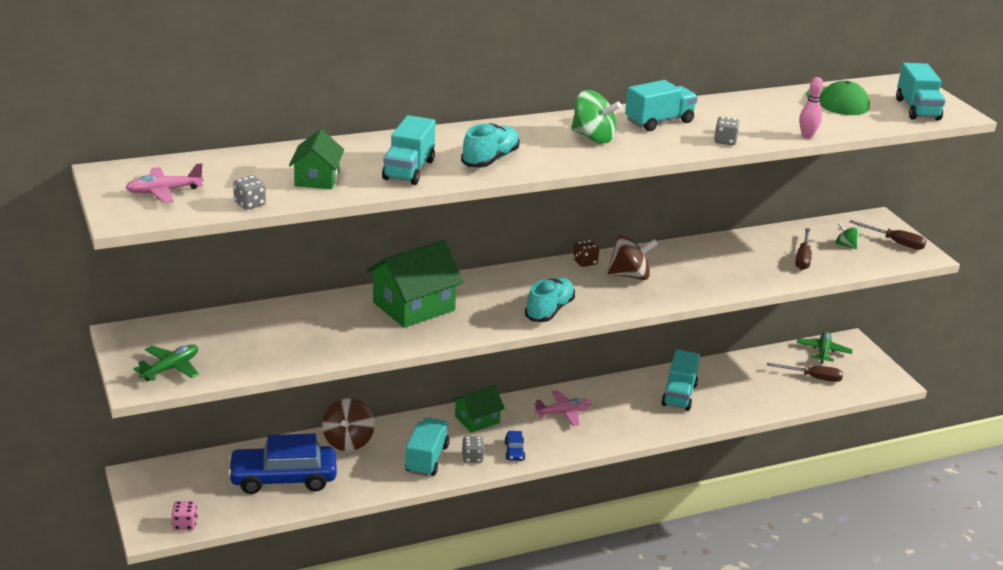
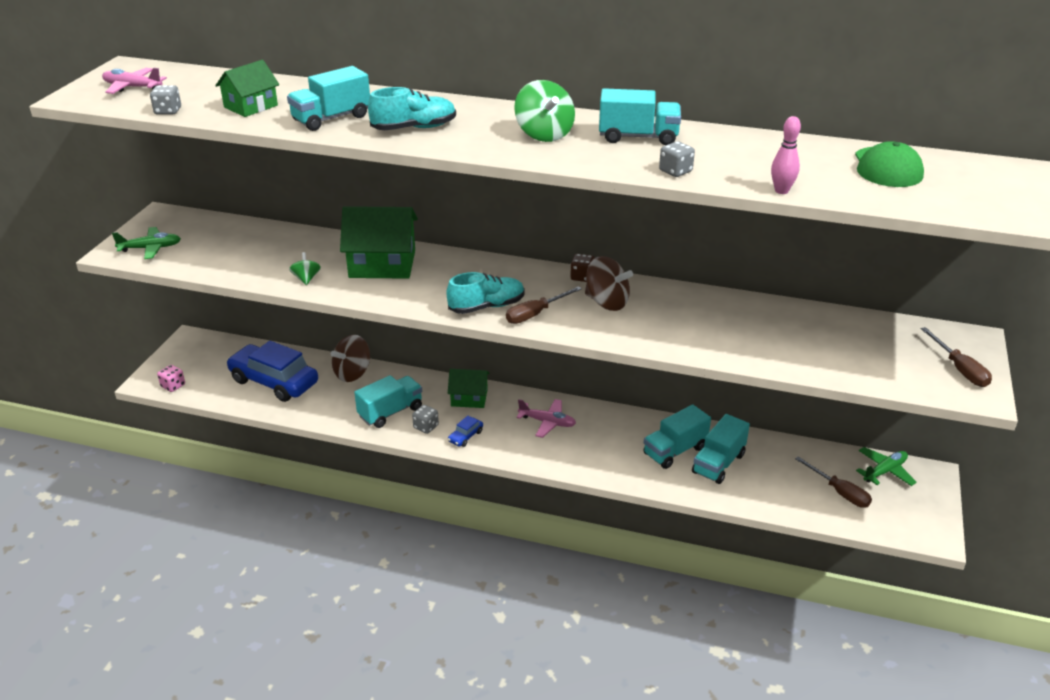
camera: 40 degrees right, 5 degrees up
brown screwdriver [795,228,812,270] -> brown screwdriver moved to [506,286,582,324]
green spinning top [835,223,860,249] -> green spinning top moved to [289,252,321,285]
turquoise truck [896,63,946,120] -> turquoise truck moved to [692,414,750,484]

